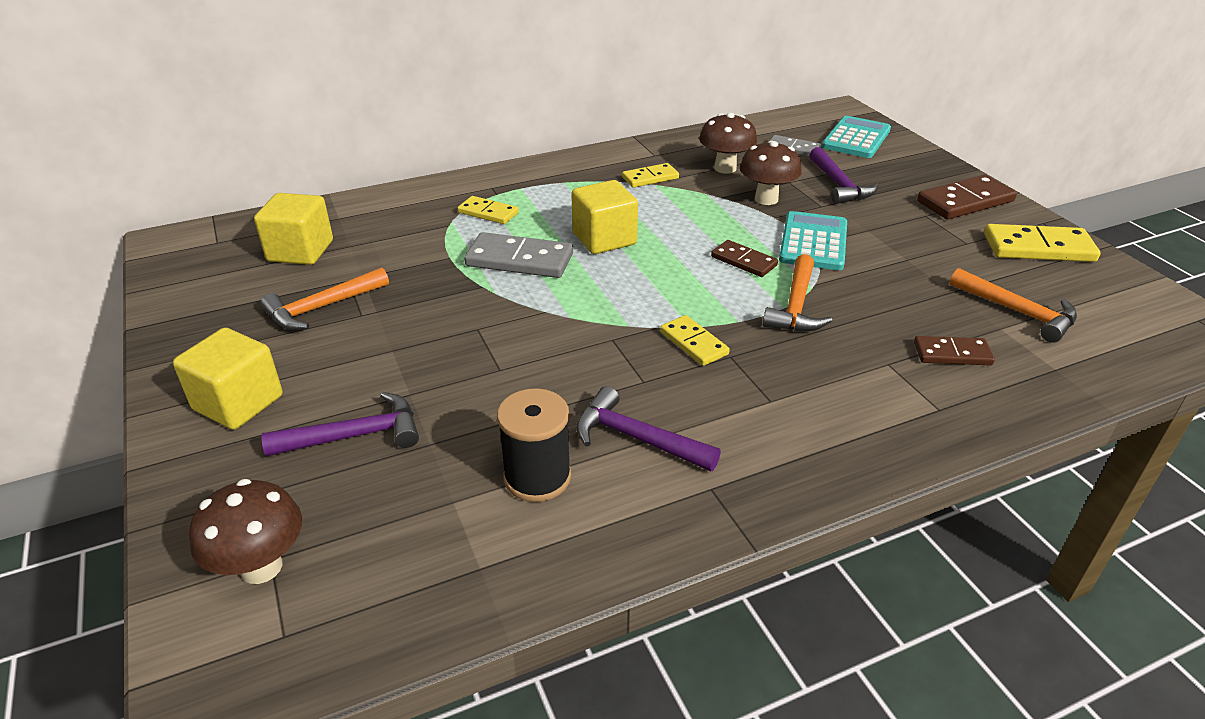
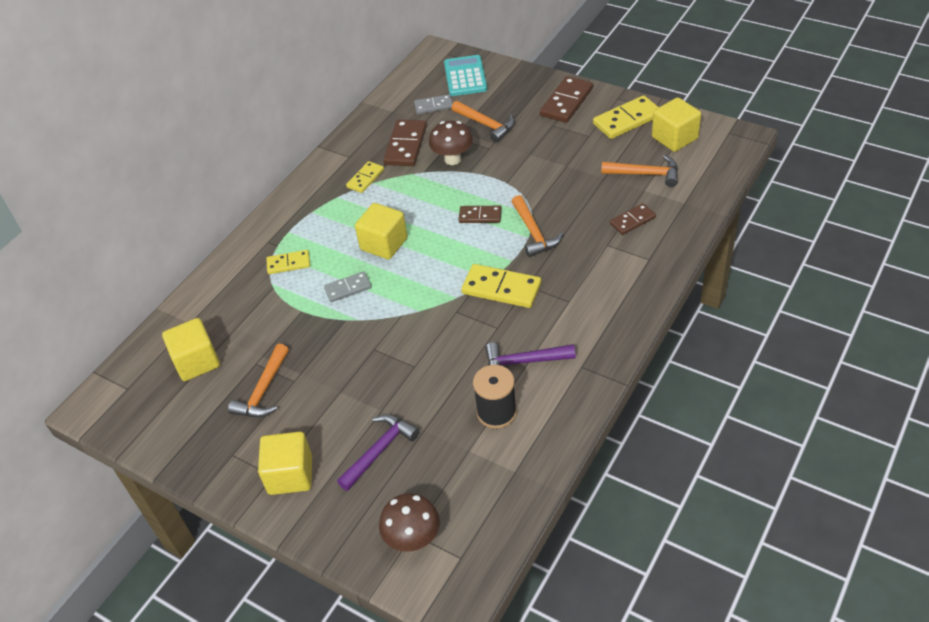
camera: 30 degrees left, 10 degrees up
grey domino [464,232,573,278] -> grey domino [324,271,372,302], size x0.61
yellow domino [660,315,730,366] -> yellow domino [461,264,541,308], size x1.64
brown mushroom [699,113,757,174] -> brown domino [383,119,427,166]
turquoise calculator [779,211,847,270] -> none
purple hammer [809,147,879,204] -> orange hammer [452,101,515,142]
none -> yellow cube [652,97,701,152]

